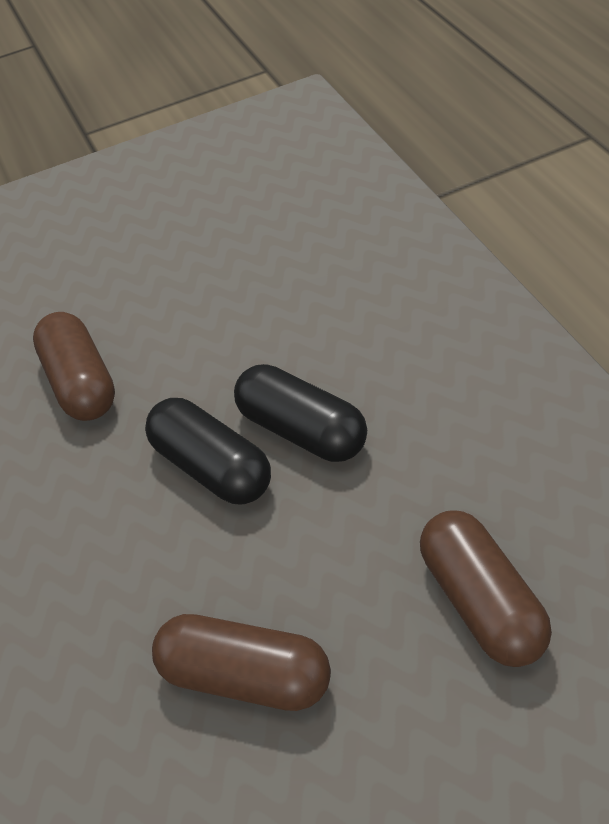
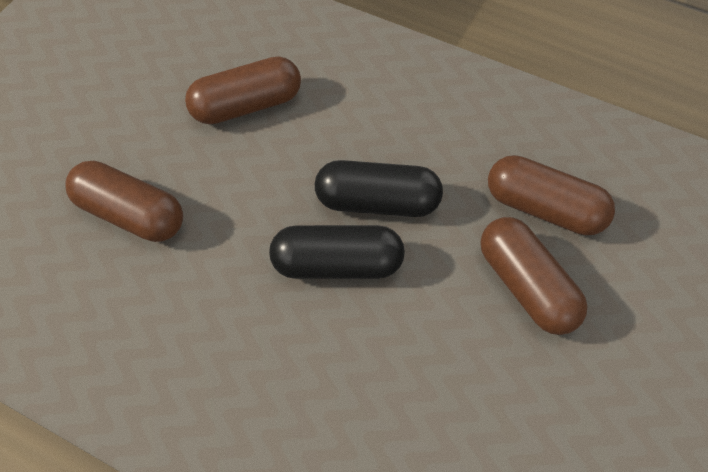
camera: 135 degrees right, 10 degrees up
none -> brown capsule [481,217,588,335]

